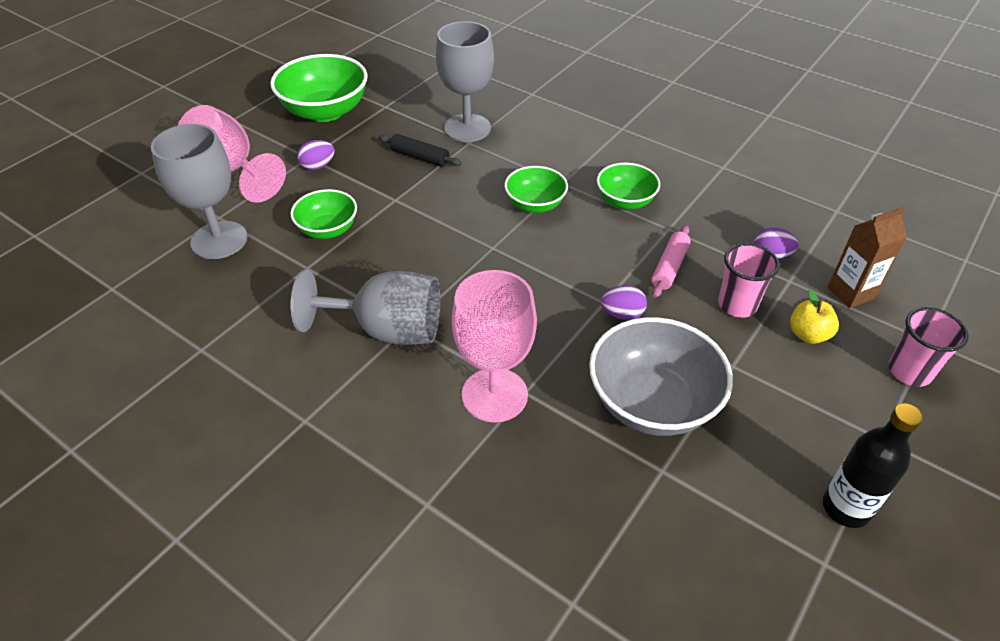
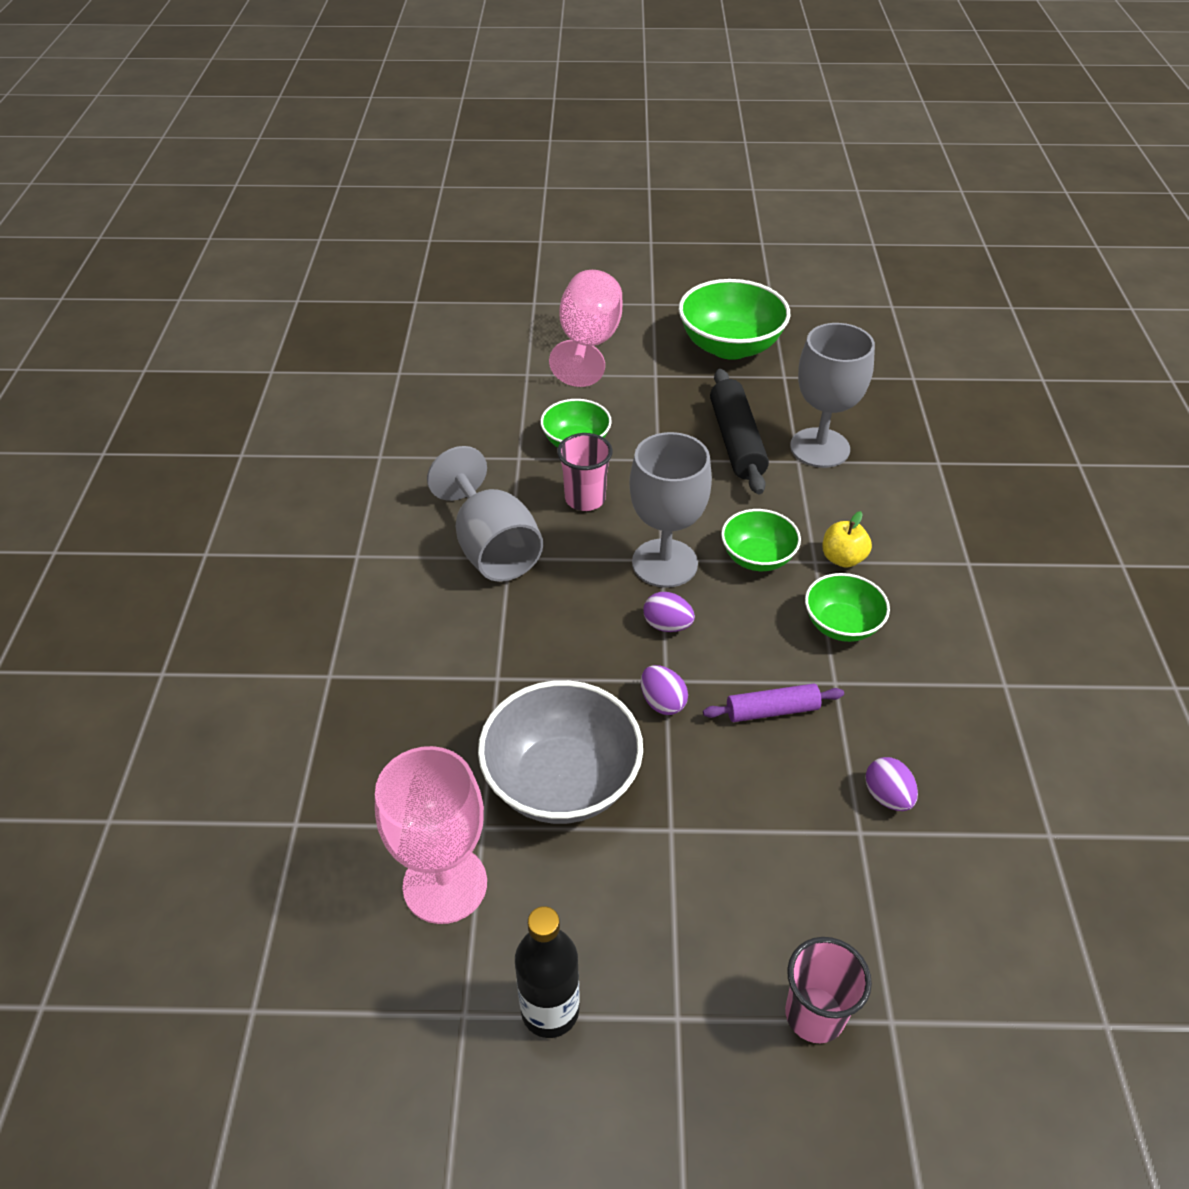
camera: 55 degrees right, 0 degrees up
grey goblet [151,124,247,259] -> grey goblet moved to [629,432,712,588]
purple egg [297,140,335,170] -> purple egg moved to [643,592,695,632]
black rolling pin [379,134,462,167] -> black rolling pin [710,369,769,495], size x1.65
pink goblet [452,270,537,423] -> pink goblet moved to [375,746,487,924]
pink rolling pin [651,225,691,298] -> purple rolling pin [703,684,844,722]
pink cup [718,243,780,318] -> pink cup moved to [557,433,613,511]
yellow apple [790,289,839,344] -> yellow apple moved to [823,511,872,568]
brown carton [828,207,907,308] -> none

